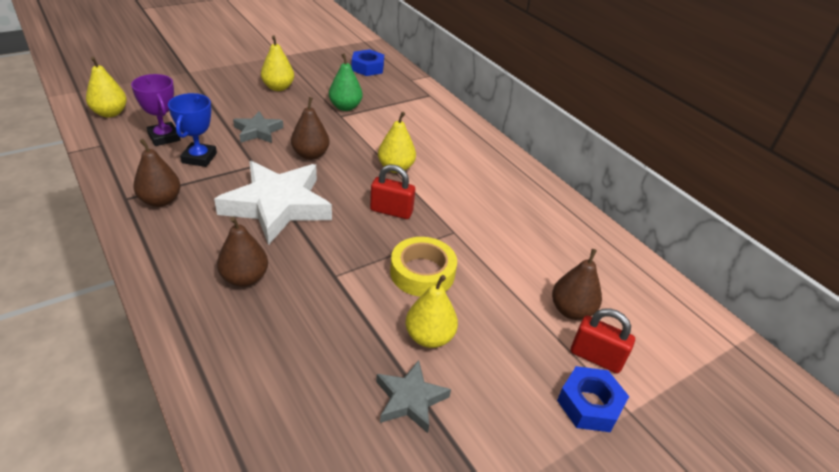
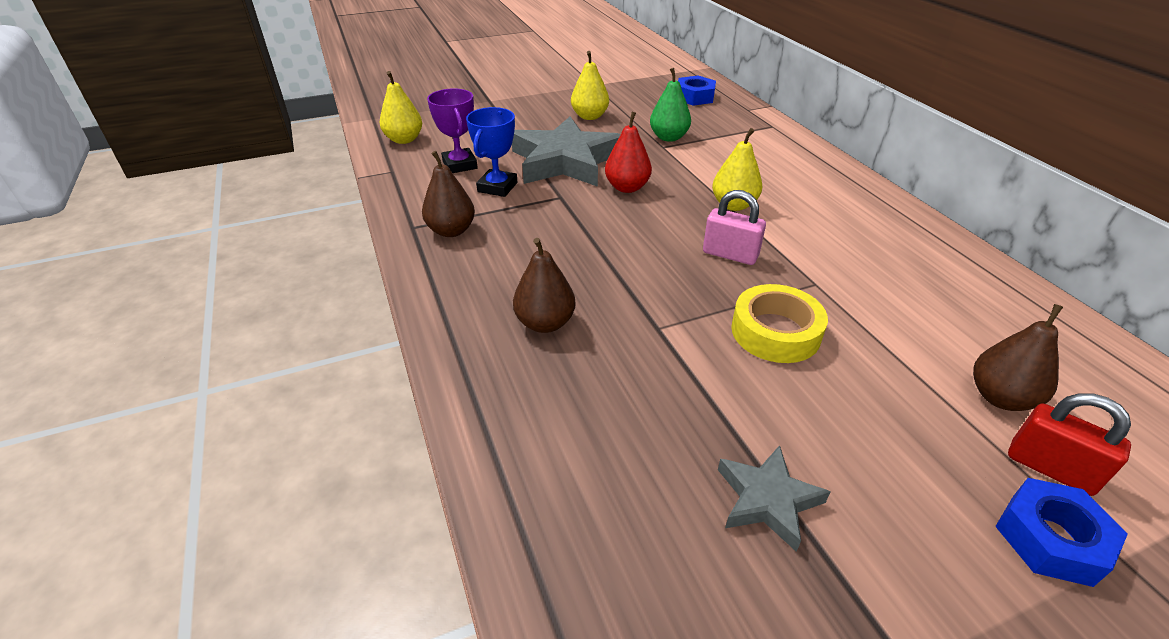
camera: 15 degrees right, 0 degrees up
white star [214,161,332,245] -> none
grey star [233,111,283,143] -> grey star [512,117,621,187], size x1.96
brown pear [291,97,330,160] -> red pear [605,112,652,193]
red padlock [370,164,415,219] -> pink padlock [703,190,766,265]
yellow pear [406,275,458,348] -> none

